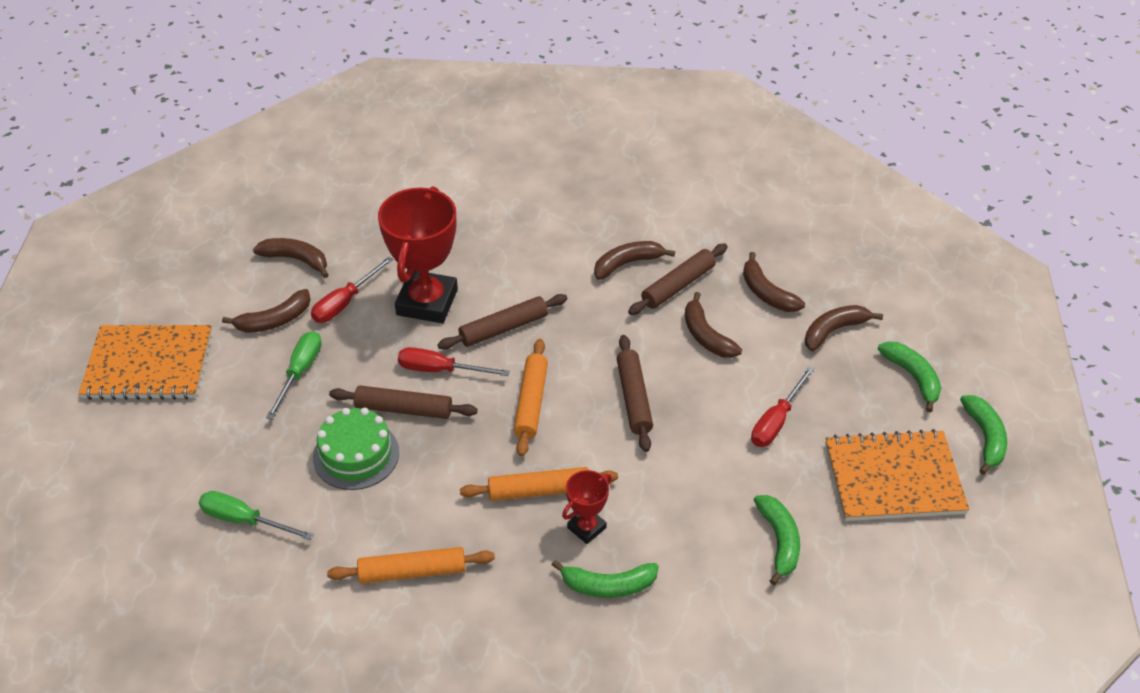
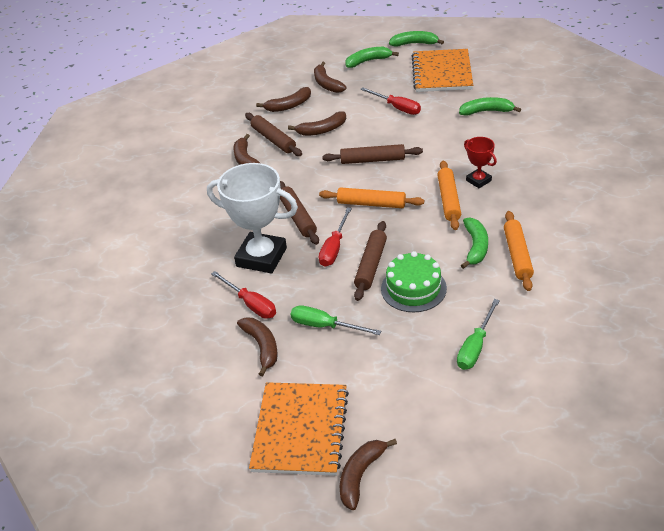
camera: 80 degrees left, 5 degrees down
brown banana [253,238,329,278] -> brown banana moved to [340,439,397,510]
red trophy [378,186,458,323] -> white trophy [207,163,298,274]
green banana [552,560,659,598] -> green banana moved to [461,218,488,269]

